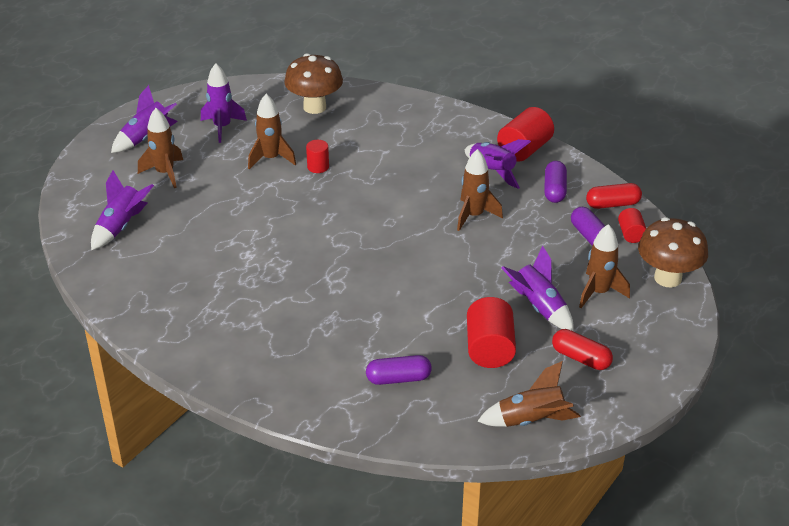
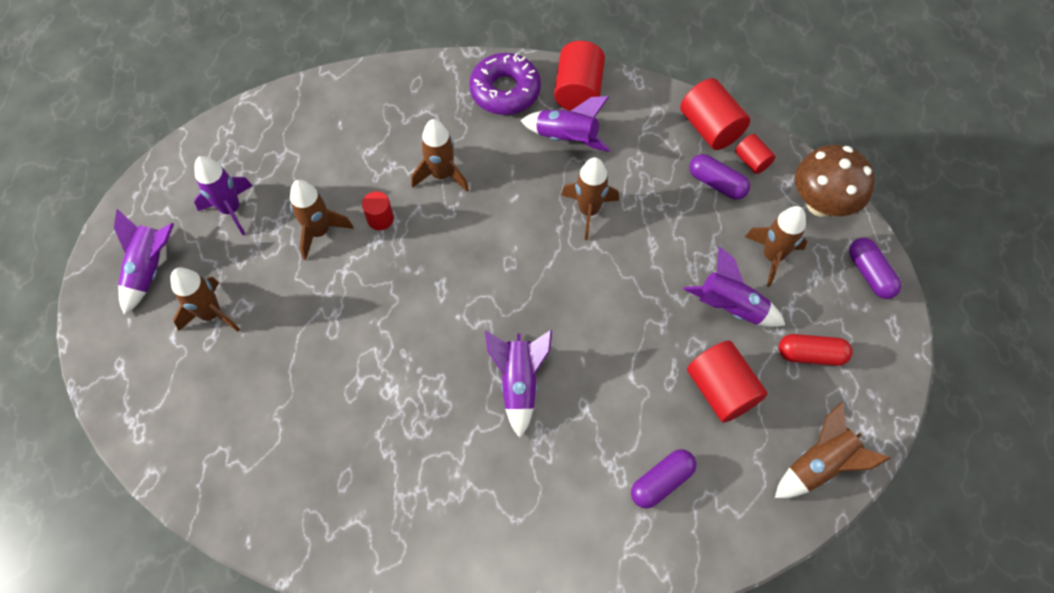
camera: 30 degrees left, 25 degrees up
purple rocket [91,170,154,250] -> purple rocket moved to [485,330,552,438]
brown mushroom [284,53,343,114] -> none
purple capsule [544,161,567,203] -> purple capsule moved to [849,238,902,299]
red capsule [586,183,642,209] -> red cylinder [680,78,750,150]
none -> brown rocket [411,119,469,192]
none -> purple donut [469,53,541,115]

